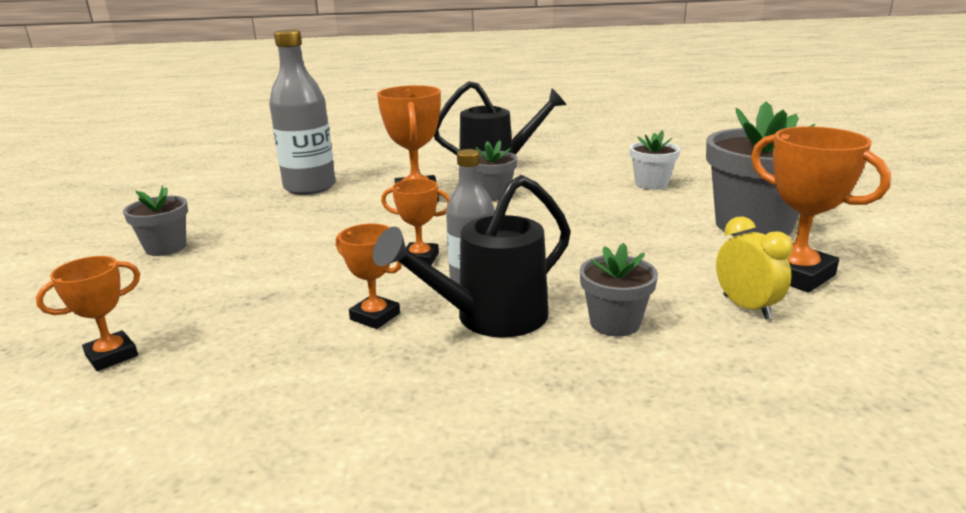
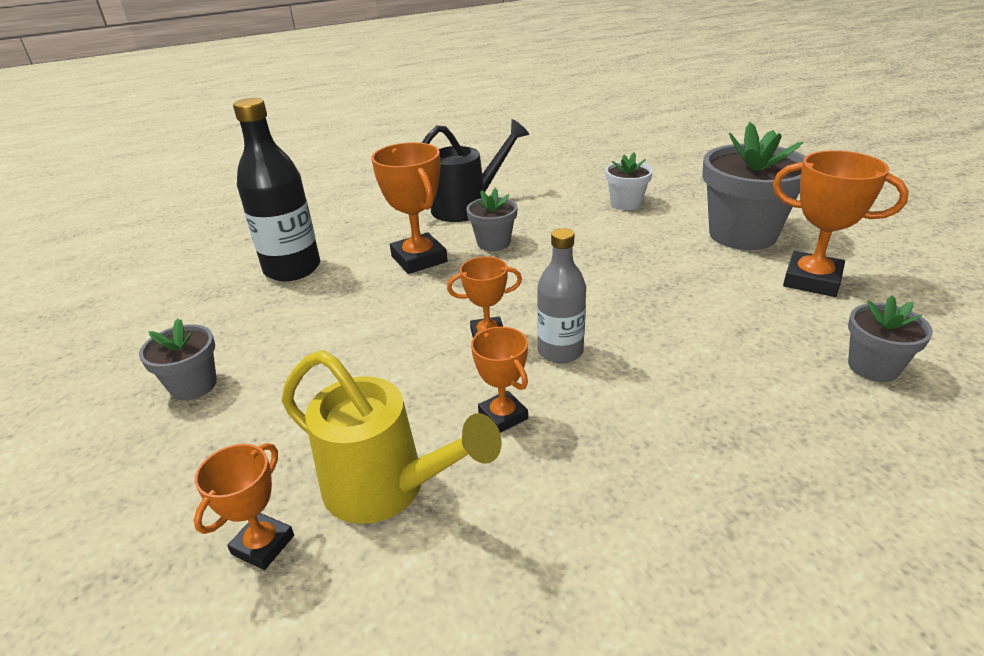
camera: 20 degrees left, 10 degrees up
grey bottle [269,30,335,195] -> black bottle [233,98,320,281]
orange trophy [336,223,402,329] -> orange trophy turned 45 degrees clockwise [471,327,528,433]
black watering can [373,175,571,338] -> none
grey flower pot [580,243,658,337] -> grey flower pot moved to [848,296,933,382]
yellow clock [716,216,793,319] -> none
none -> yellow watering can [282,350,501,524]

